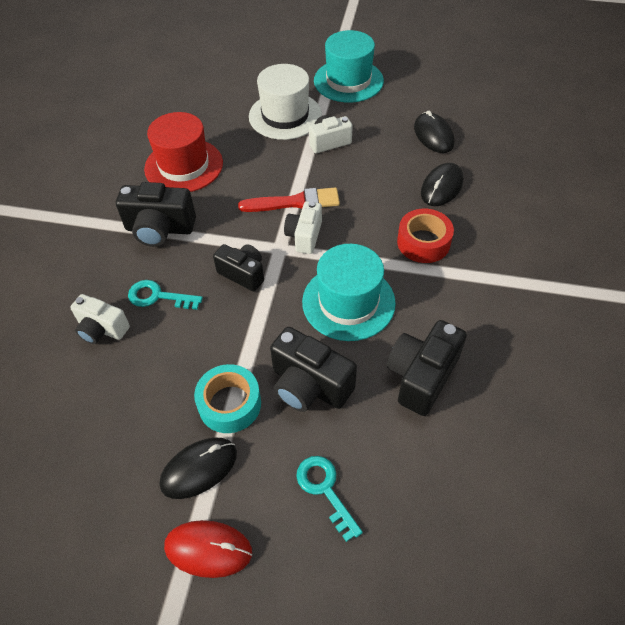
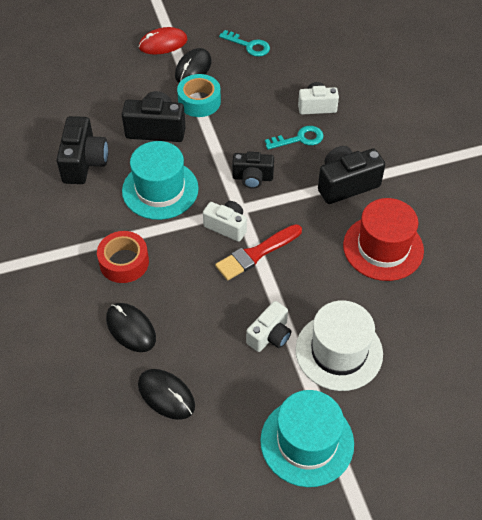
camera: 150 degrees right, 0 degrees up
white camera [284,201,322,254] -> white camera turned 45 degrees counterclockwise [203,201,247,242]
turquoise key [296,456,363,542] -> turquoise key moved to [219,30,270,57]
black mouse [421,163,463,206] -> black mouse turned 45 degrees counterclockwise [106,303,156,352]

